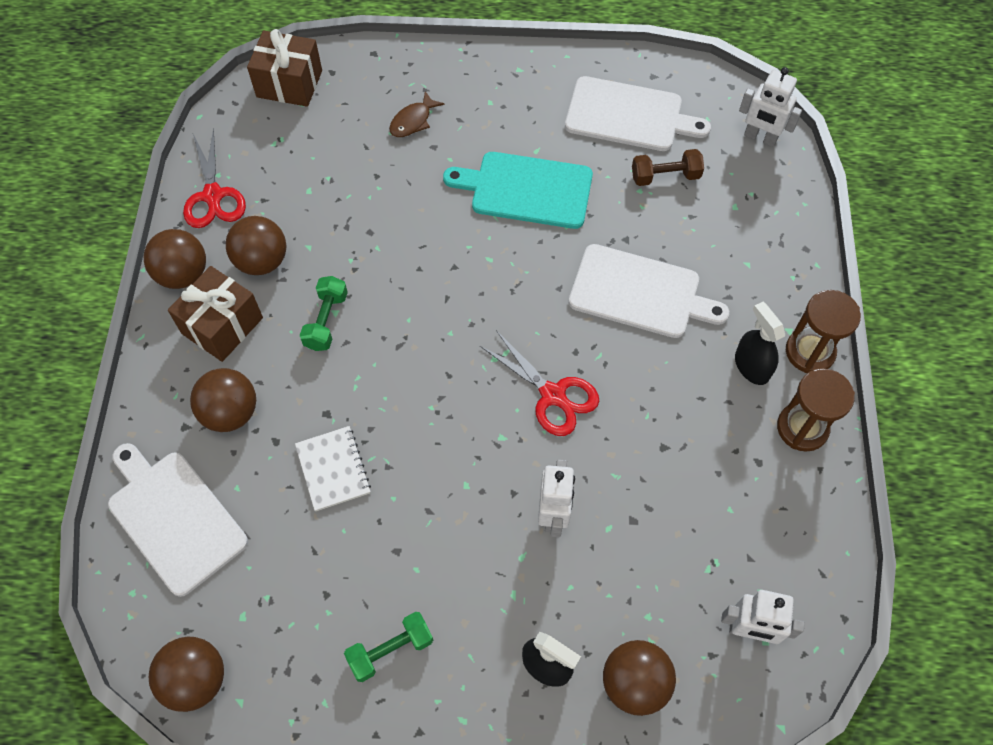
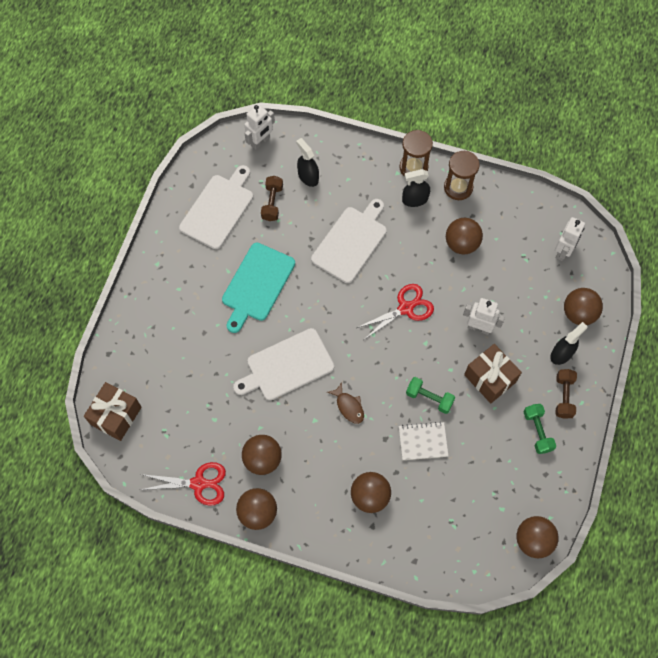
camera: 75 degrees left, 5 degrees up
white cutting board [108,443,248,597] -> white cutting board moved to [233,328,334,400]
brown gift [168,266,263,362] -> brown gift moved to [464,344,522,403]
green dumbbell [300,276,348,351] -> green dumbbell moved to [406,377,455,414]
brown fish [389,91,445,137] -> brown fish moved to [327,382,364,424]
none -> black spray bottle [296,138,319,187]
none -> brown ball [446,218,483,255]
none -> brown dumbbell [556,369,577,419]

